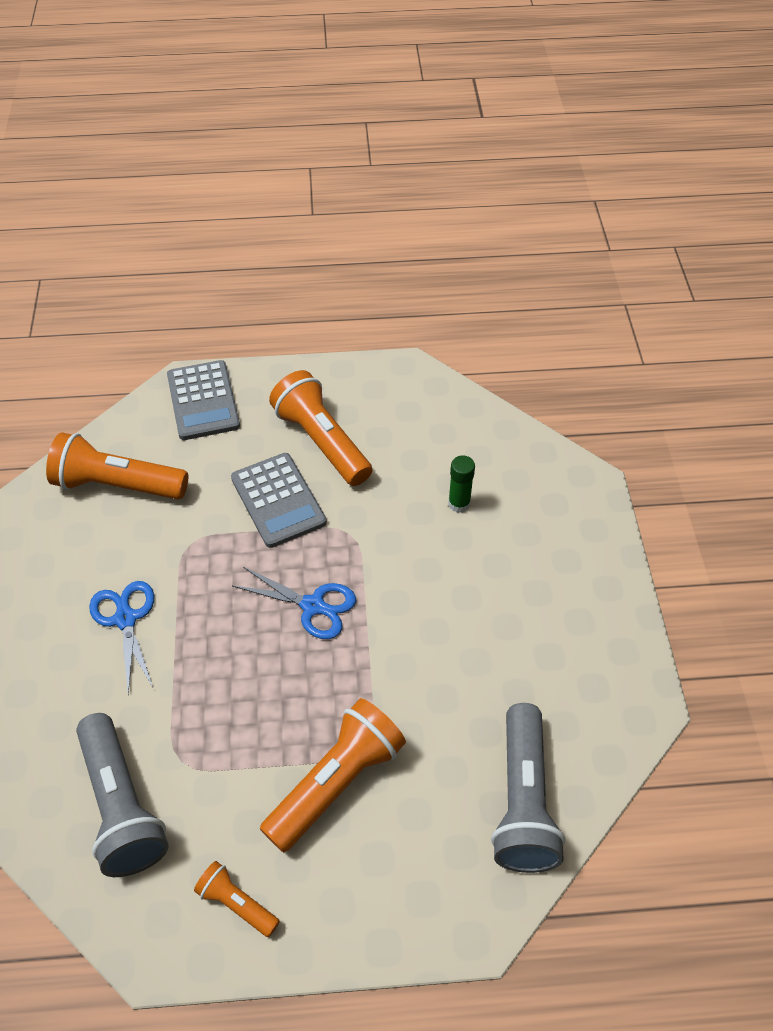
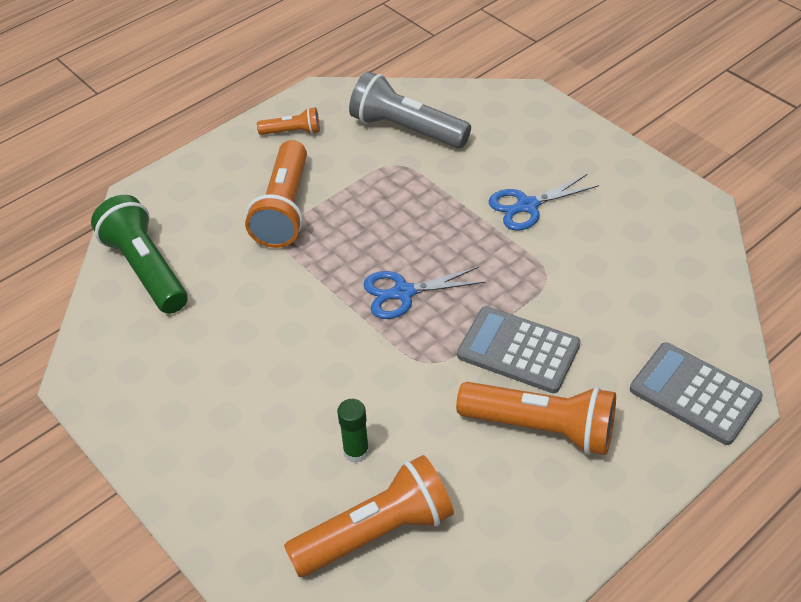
camera: 145 degrees right, 5 degrees down
orange flashlight [46,432,188,500] -> orange flashlight moved to [284,455,454,577]
blue scissors [89,581,154,694] -> blue scissors turned 120 degrees clockwise [489,174,599,231]
grey flashlight [491,703,565,873] -> green flashlight [91,195,187,314]

